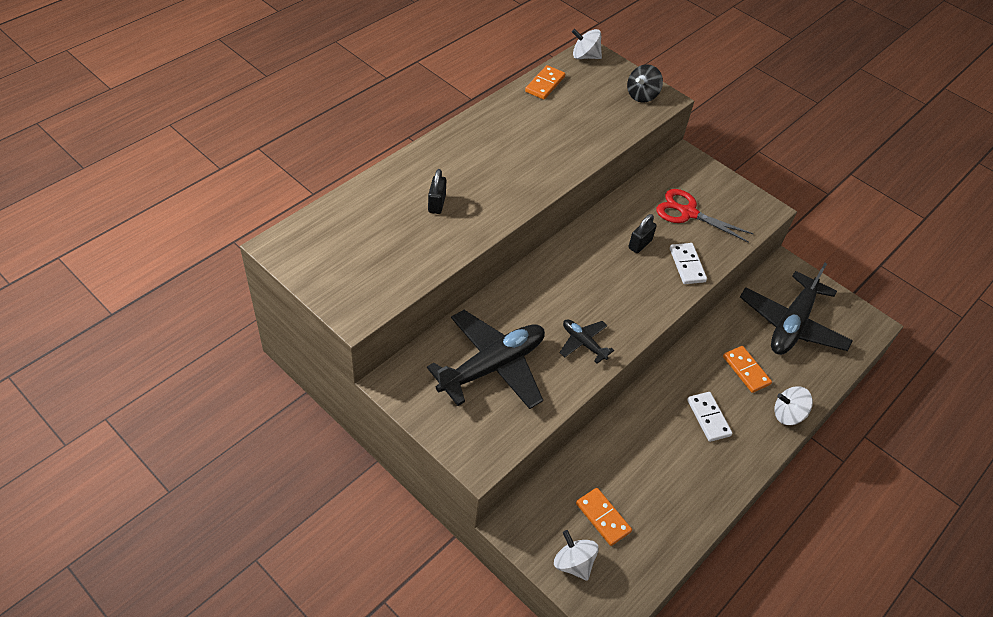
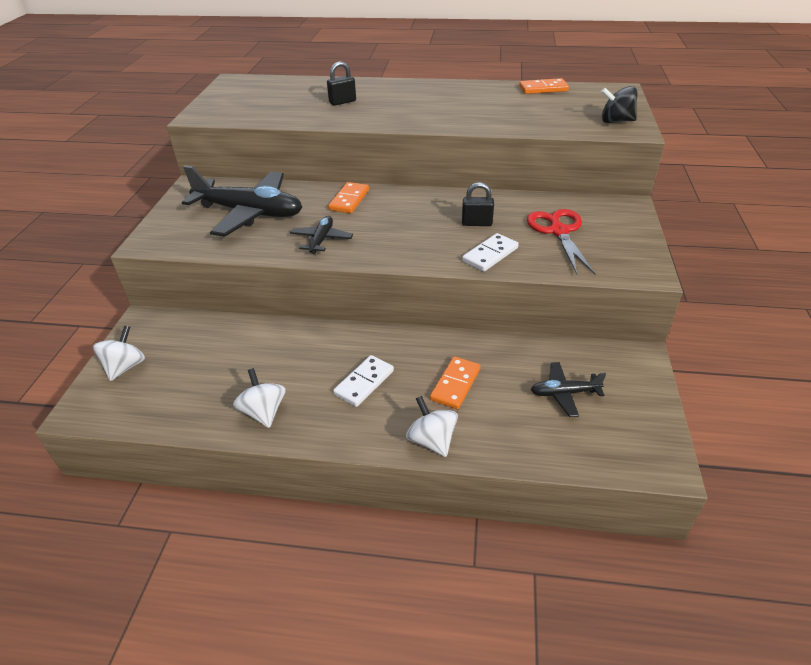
camera: 60 degrees right, 10 degrees down
white spinning top [572,29,602,59] -> white spinning top moved to [233,368,286,428]
orange domino [576,488,632,546] -> orange domino moved to [328,182,369,213]
black plane [740,263,853,355] -> black plane [531,362,606,417], size x0.48

